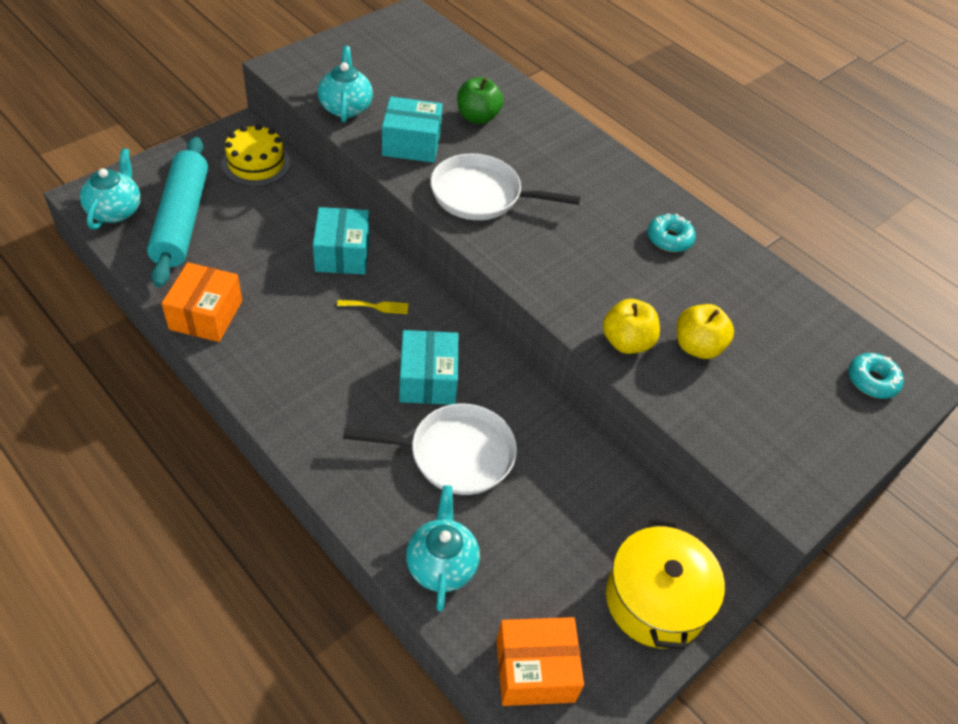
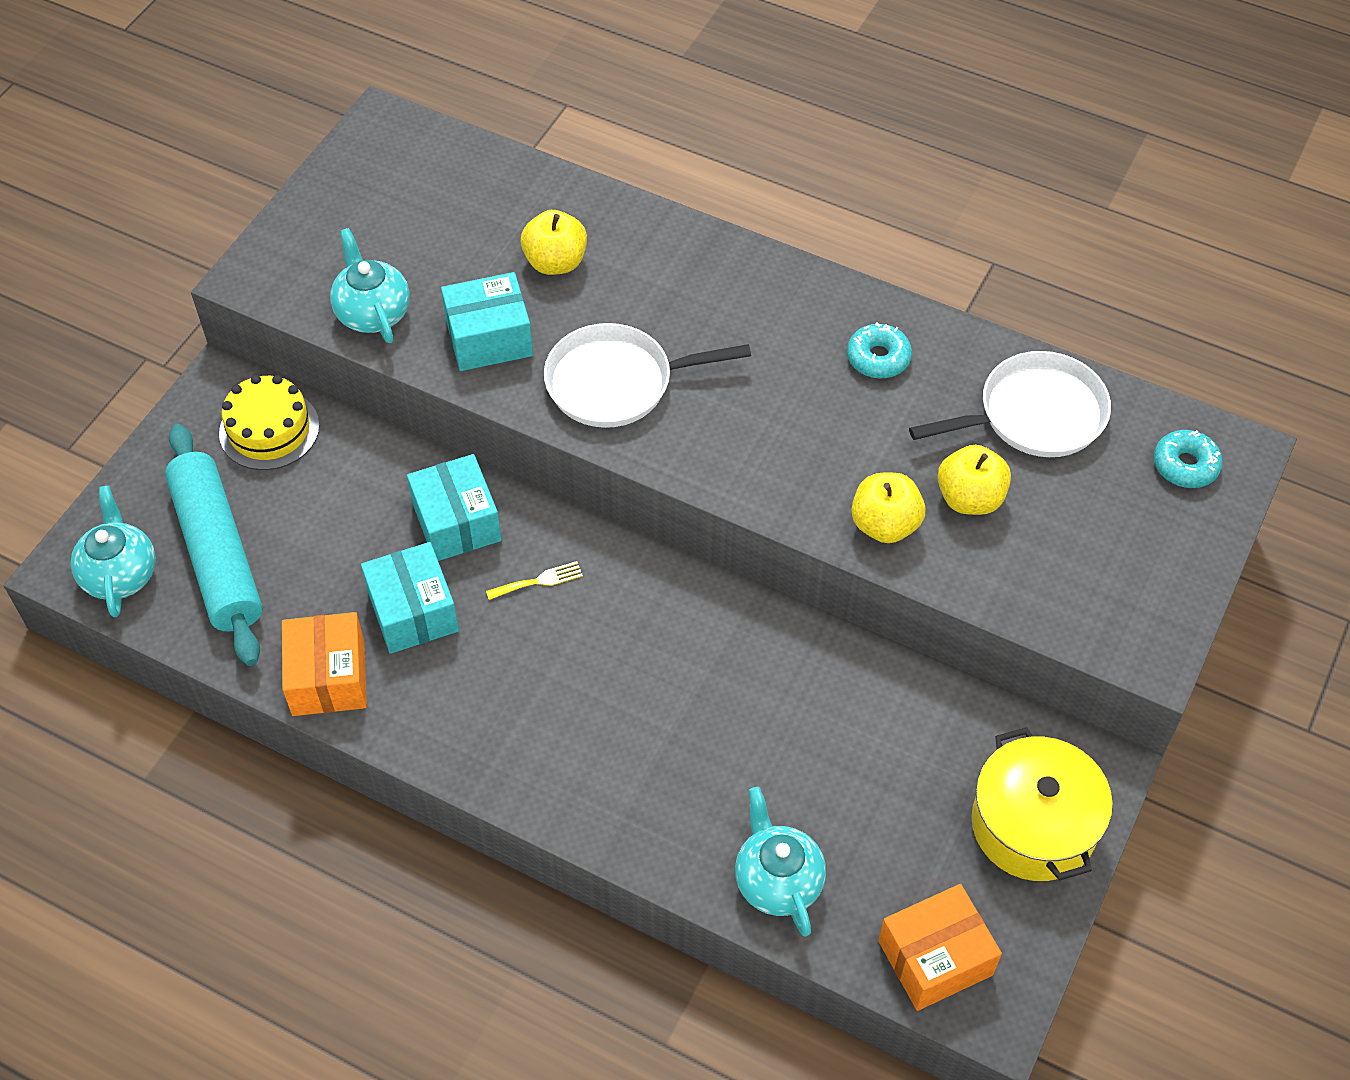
camera: 15 degrees left, 5 degrees up
white pan [343,404,517,495] -> white pan moved to [909,351,1111,457]
turquoise box [399,330,458,405] -> turquoise box moved to [361,542,459,654]
green apple [457,77,503,124] -> yellow apple [521,210,587,275]

